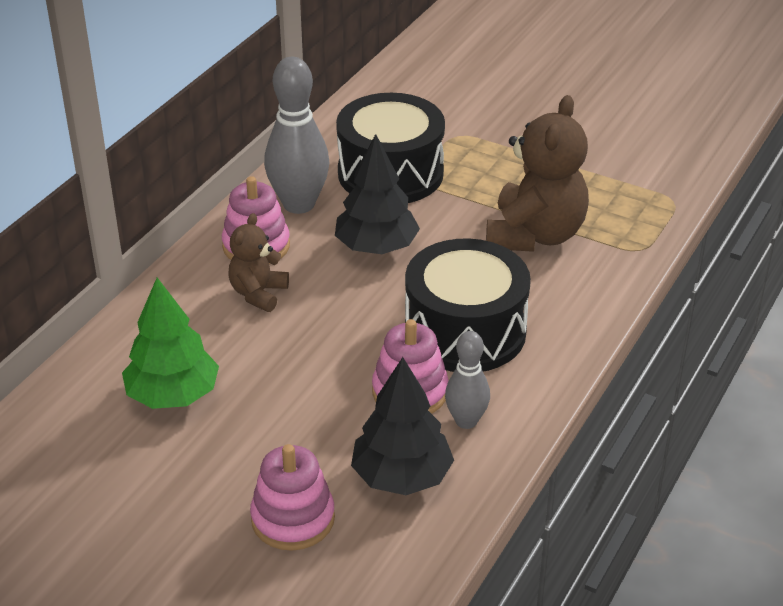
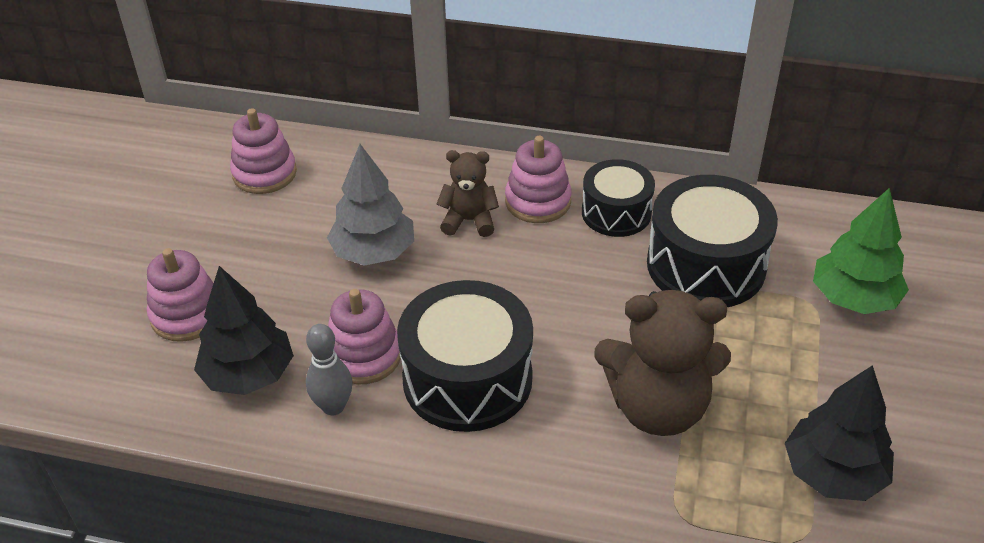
camera: 75 degrees right, 5 degrees up
green tree [122,278,219,409] -> green tree moved to [813,188,909,314]
grey bowling pin [264,57,330,214] -> black drum [582,159,655,237]
black tree [335,134,420,254] -> black tree moved to [785,365,894,501]
none -> pink stacking toy [230,108,297,194]
none -> grey tree [327,144,414,266]

